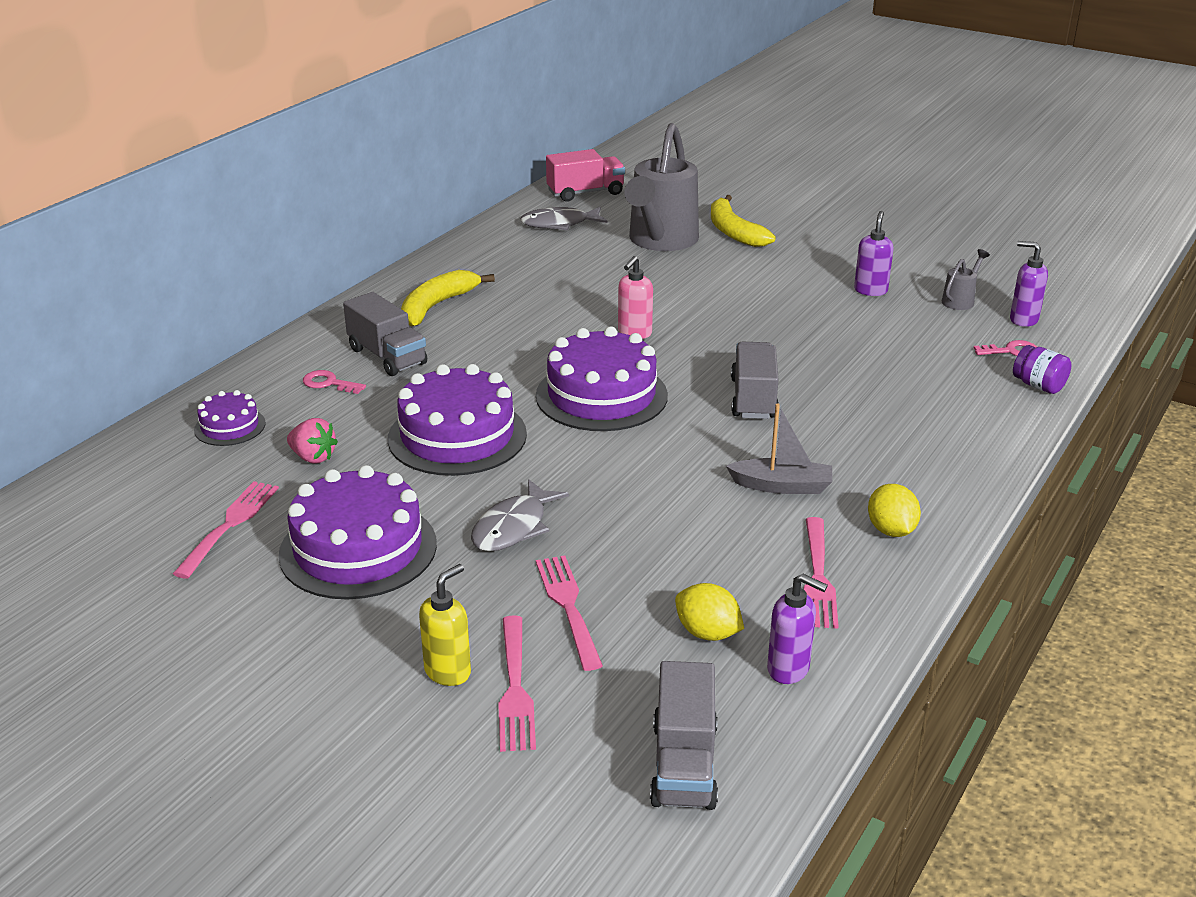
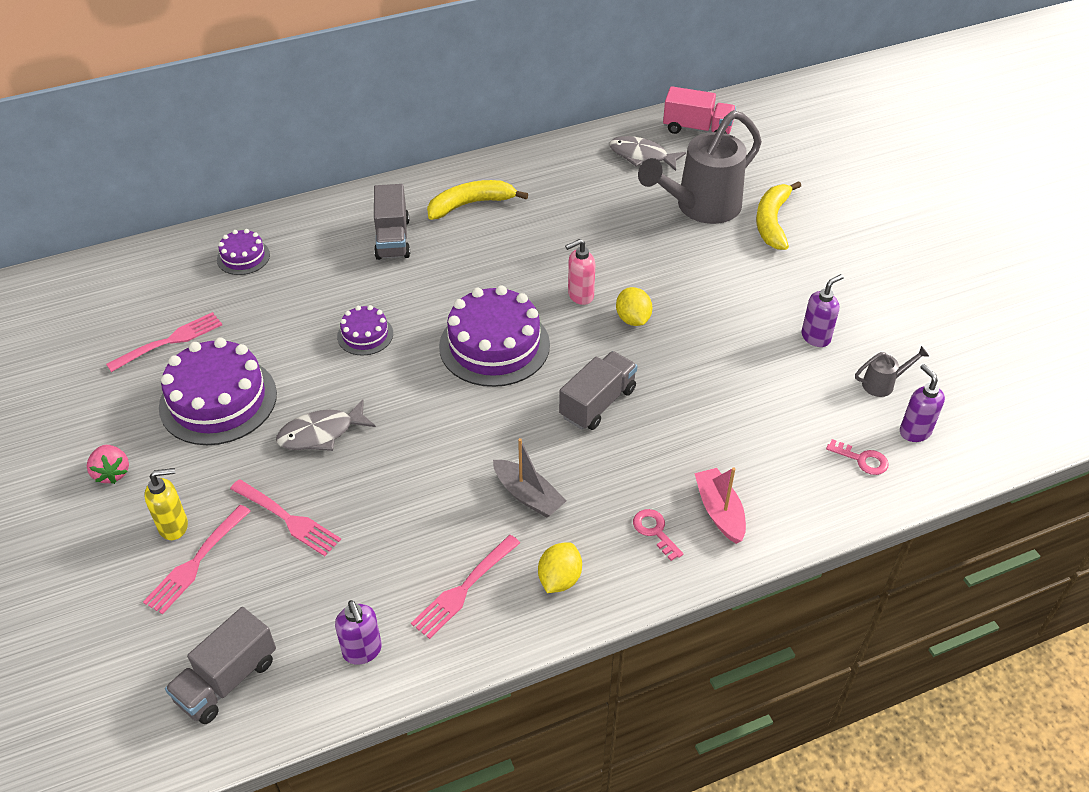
camera: 35 degrees right, 15 degrees up
pink strawberry [287,418,338,464] -> pink strawberry moved to [87,445,129,484]
pink key [303,370,366,394] -> pink key moved to [633,509,683,561]
purple cake [388,364,527,476] -> purple cake [337,305,393,356], size x0.51
pink fork [536,556,603,671] -> pink fork turned 105 degrees clockwise [230,479,341,556]
yellow lemon [675,583,744,641] -> yellow lemon moved to [616,287,652,326]
purple jar [1013,345,1071,394] -> none
none -> pink boat [694,467,746,544]

